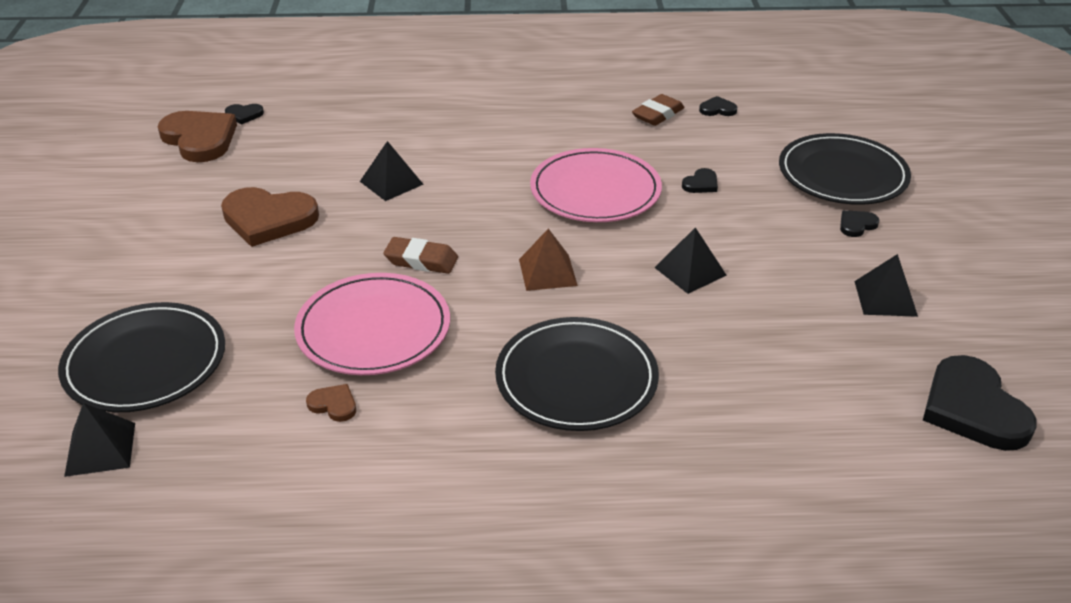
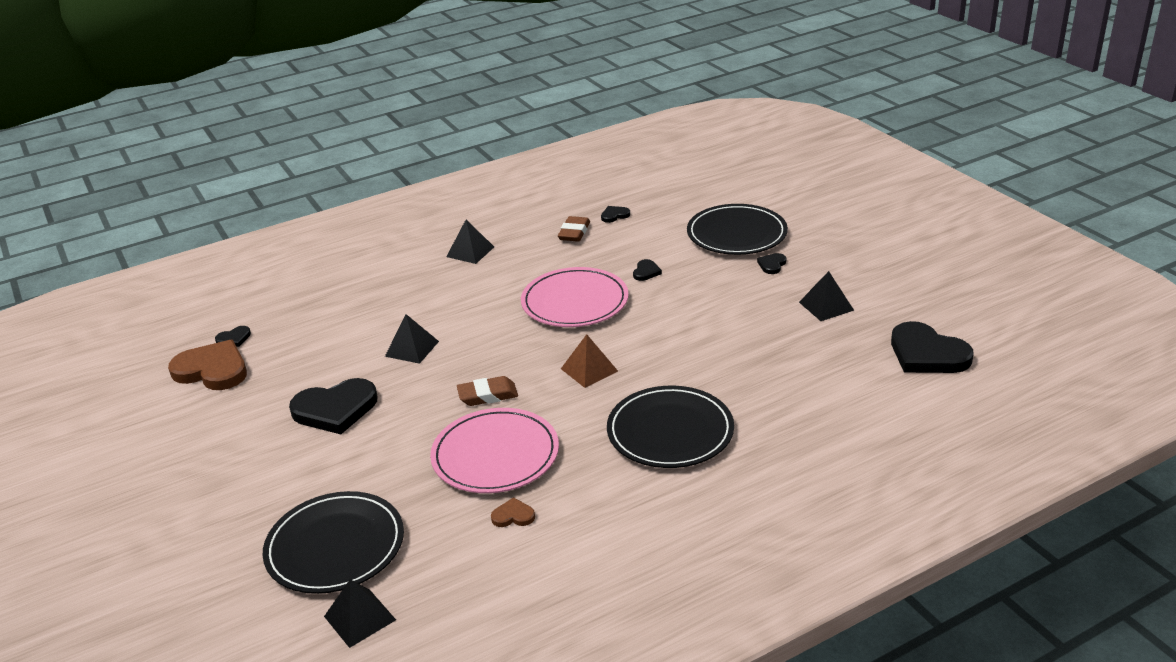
camera: 25 degrees left, 5 degrees down
brown heart [221,187,319,247] -> black heart [289,378,378,434]
black pyramid [654,227,727,294] -> black pyramid moved to [446,220,494,264]

